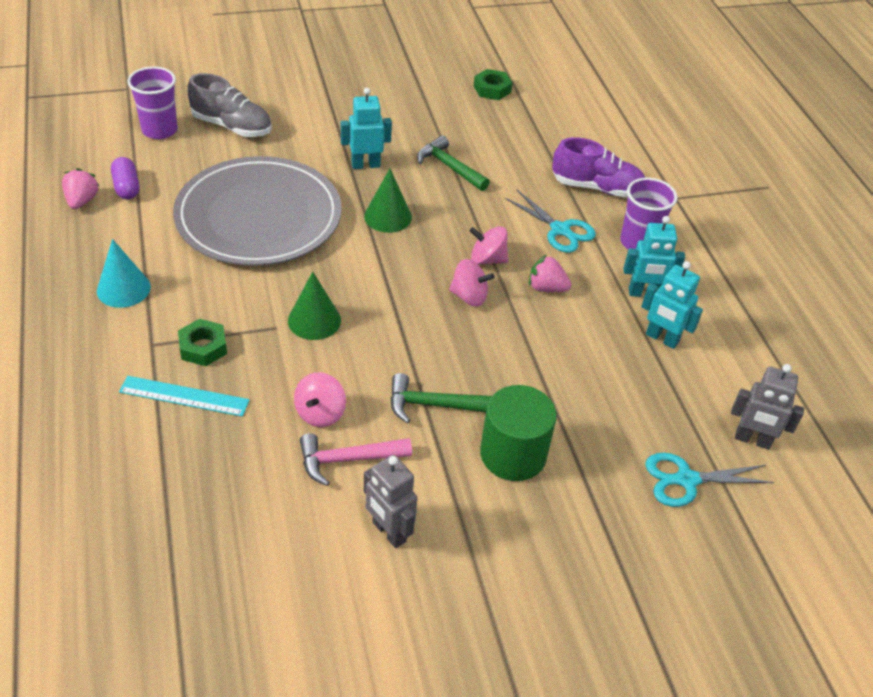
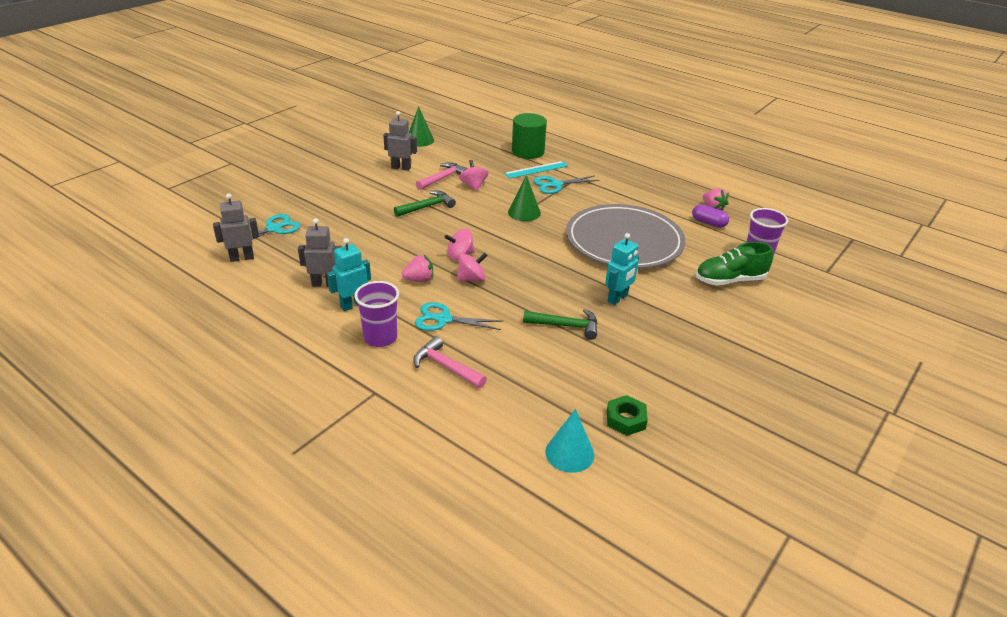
camera: 145 degrees right, 10 degrees down
turquoise cone [97,239,151,308] -> turquoise cone moved to [545,409,595,473]
green nut [178,319,227,366] -> turquoise scissors [533,175,600,194]
grey shoe [187,73,272,137] -> green shoe [696,242,773,286]
green cone [364,169,412,233] -> green cone moved to [409,106,434,147]
green cylinder [480,385,557,481] -> green cylinder moved to [512,113,547,159]
purple shoe [552,137,645,197] -> pink hammer [413,336,487,388]
turquoise robot [641,261,703,349] -> grey robot [298,218,342,287]

